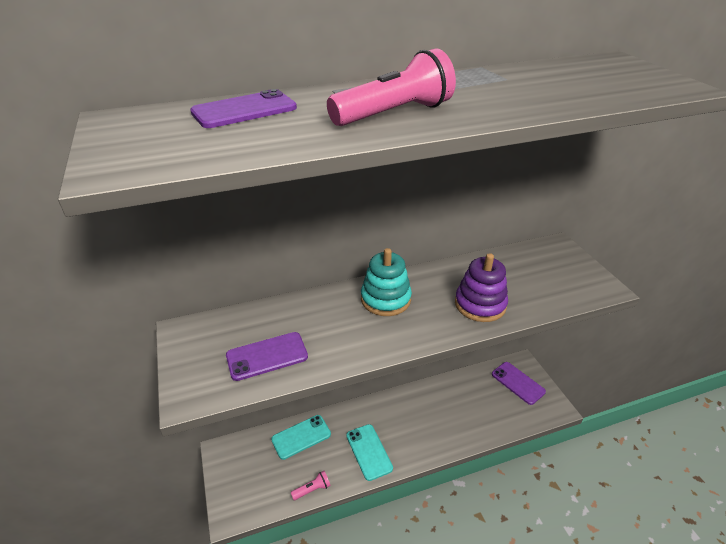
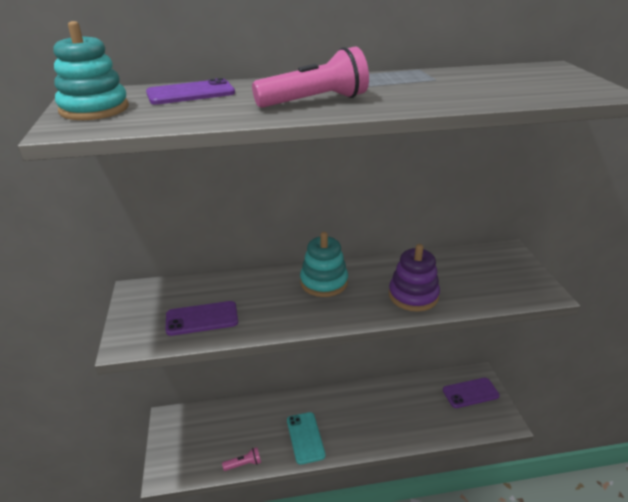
camera: 10 degrees right, 5 degrees down
turquoise phone [271,415,331,460] -> none
purple phone [492,362,546,405] -> purple phone turned 75 degrees counterclockwise [443,378,500,408]
none -> turquoise stacking toy [53,21,129,120]

